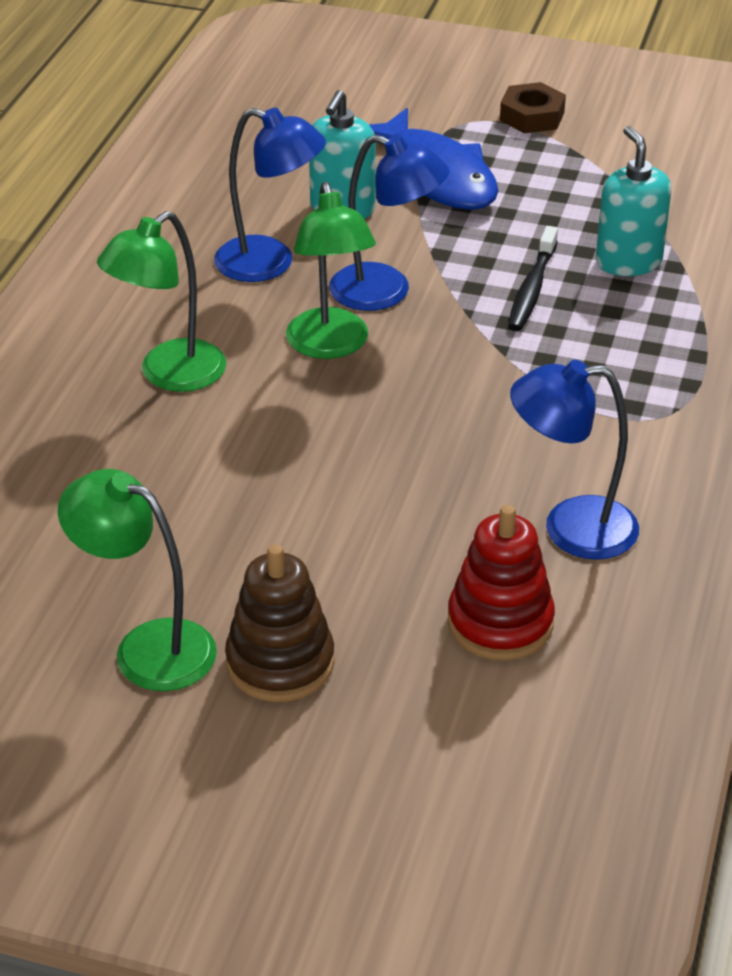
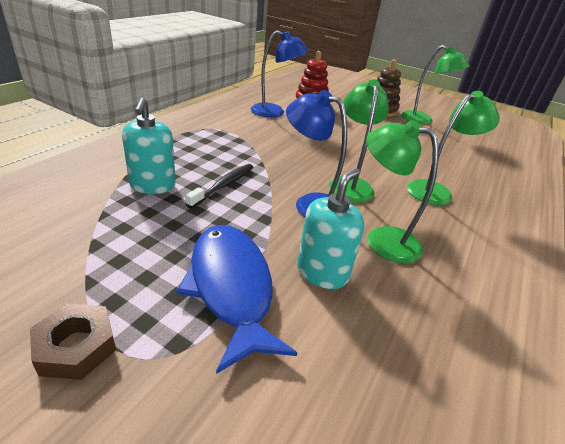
camera: 170 degrees left, 5 degrees down
blue lamp [214,108,326,282] -> green lamp [366,120,439,263]

